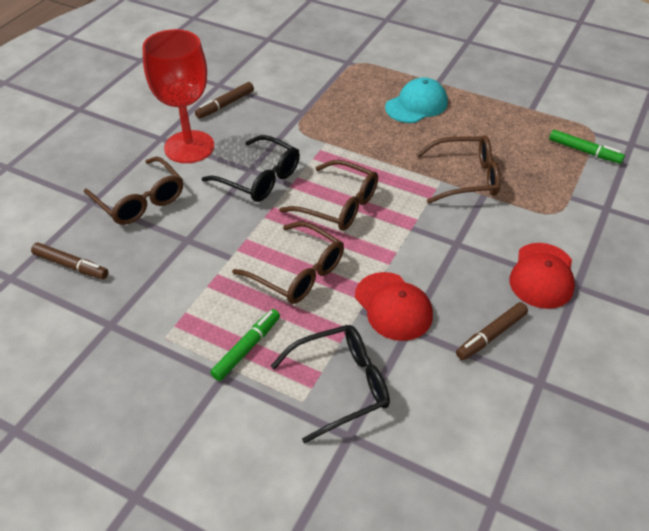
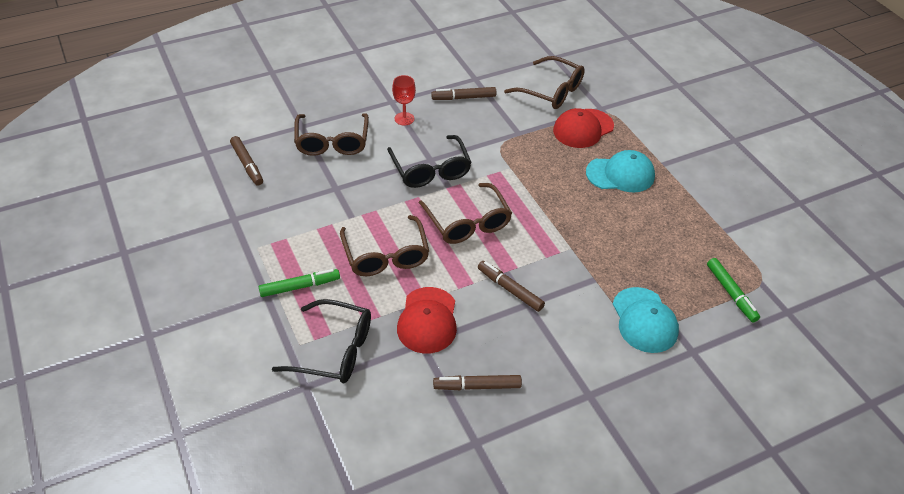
camera: 35 degrees right, 0 degrees up
red goblet [142,29,214,163] -> red goblet [392,75,416,126], size x0.44
brown glasses [416,135,501,204] -> brown glasses moved to [504,56,585,109]
red cap [509,243,575,309] -> red cap moved to [553,108,614,148]
none -> brown marker [478,261,545,312]
none -> turquoise cap [613,287,679,353]

